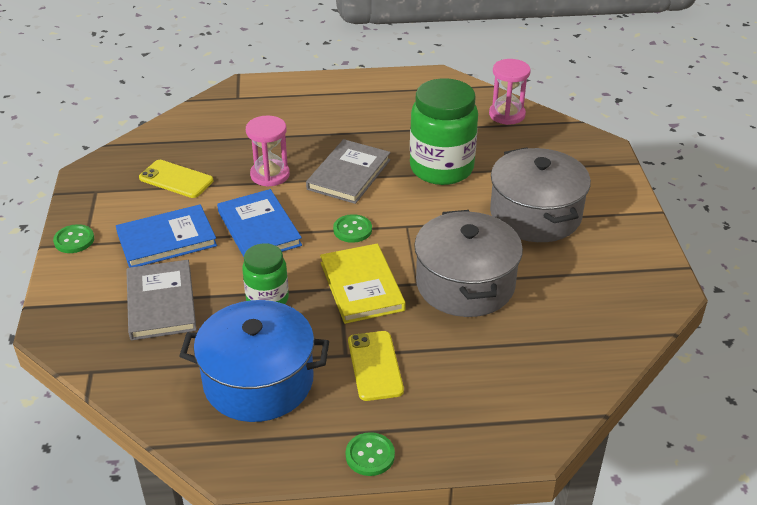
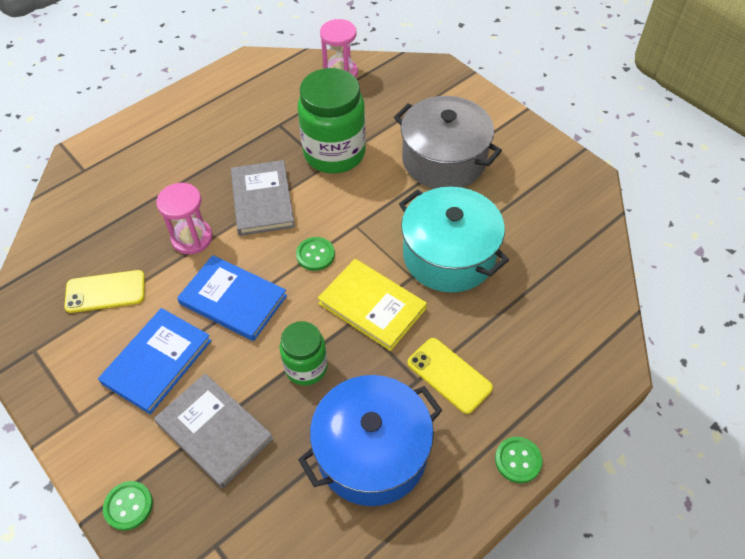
camera: 35 degrees left, 15 degrees up
green button [53,224,94,253] -> green button moved to [103,481,153,531]
grey pot [414,210,523,317] -> turquoise pot [399,187,509,293]

